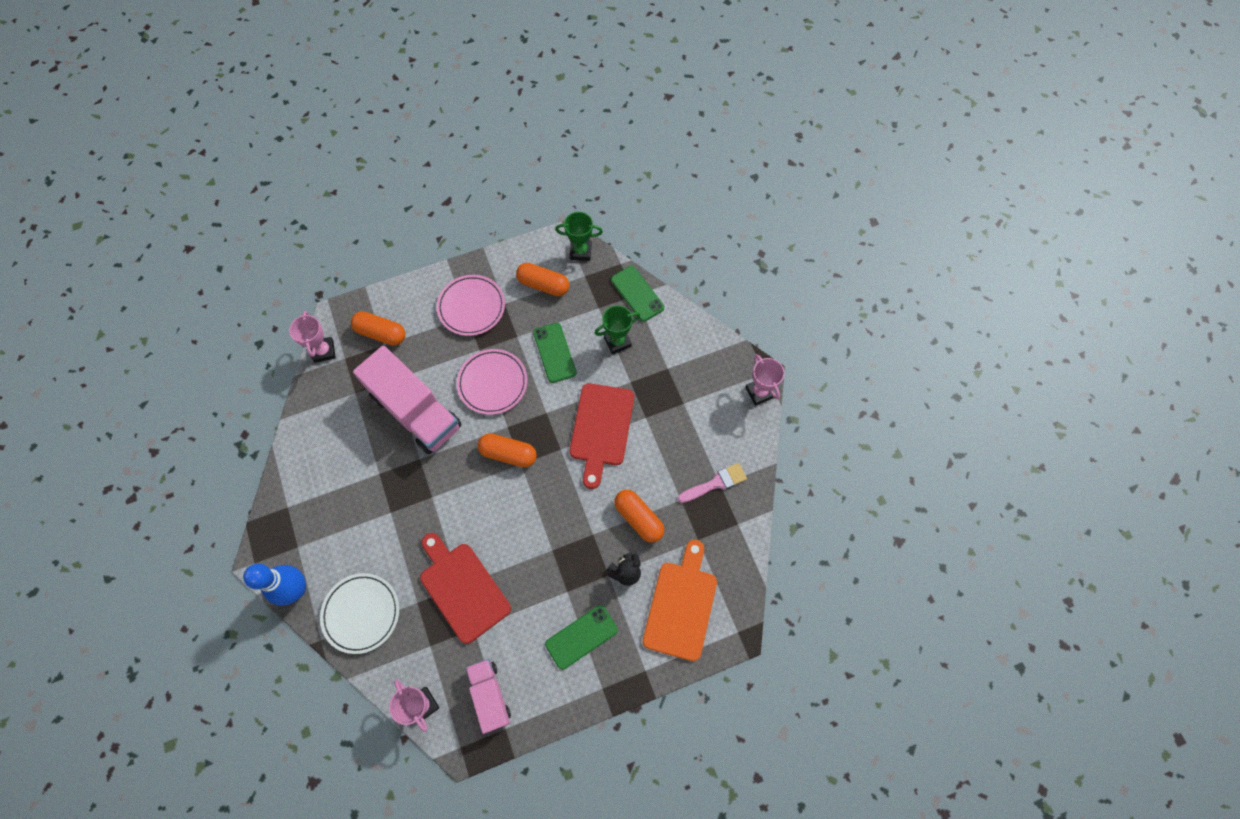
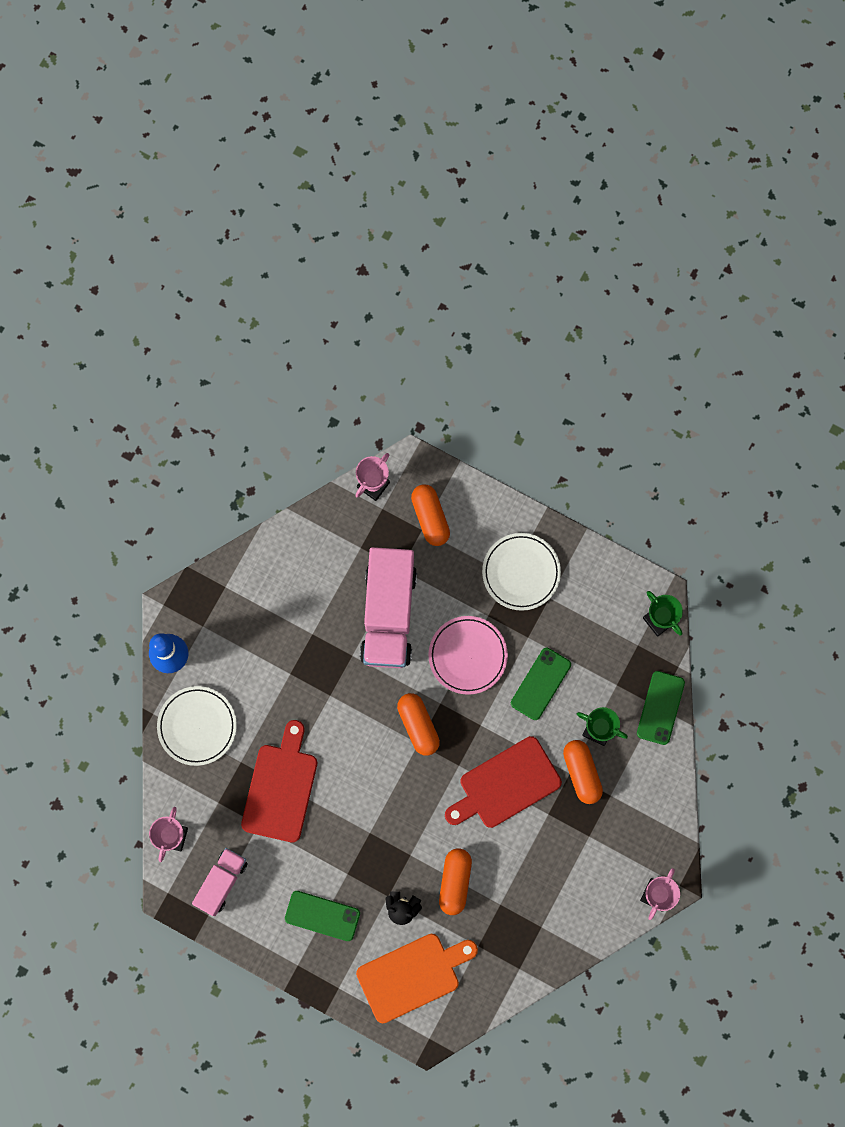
camera: 50 degrees right, 10 degrees up
pink plate [437,275,505,336] -> white plate [482,533,561,611]
orange capsule [516,263,569,296] -> orange capsule moved to [563,740,603,804]
pink brush [678,463,747,503] -> none

